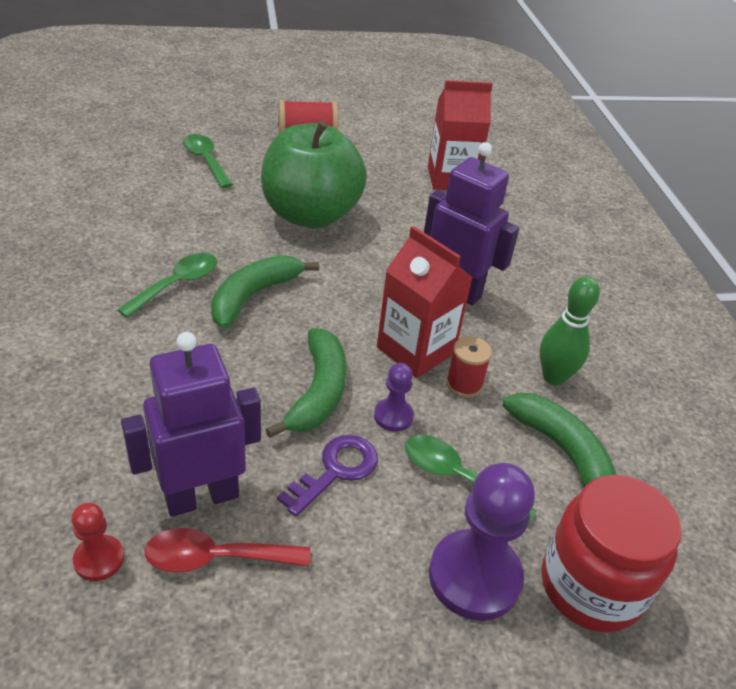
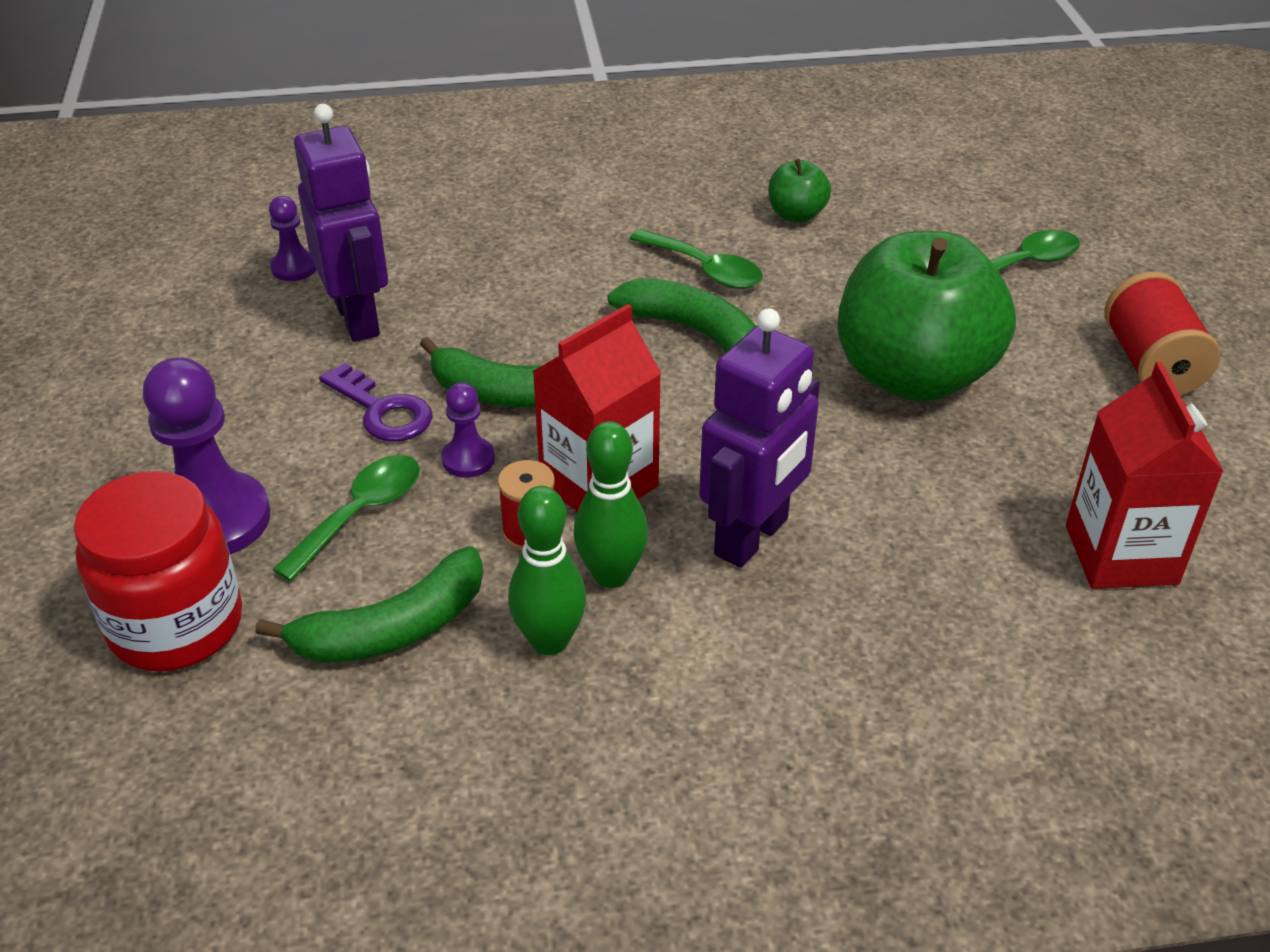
camera: 95 degrees right, 0 degrees up
red pawn [72,503,124,581] -> purple pawn [269,196,316,281]
red spoon [144,528,310,573] -> none
none -> green bowling pin [574,421,648,588]
none -> green apple [768,159,831,223]

